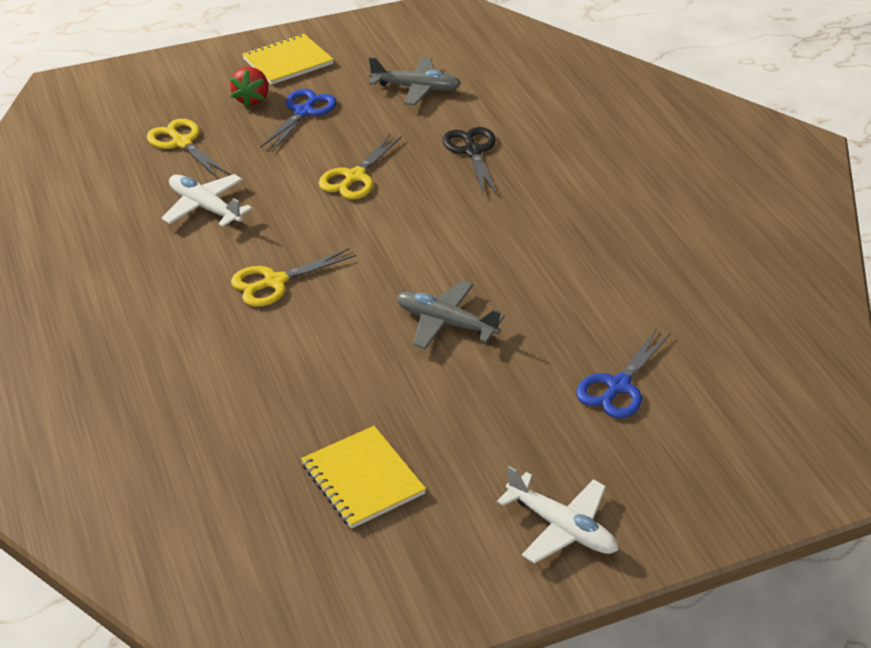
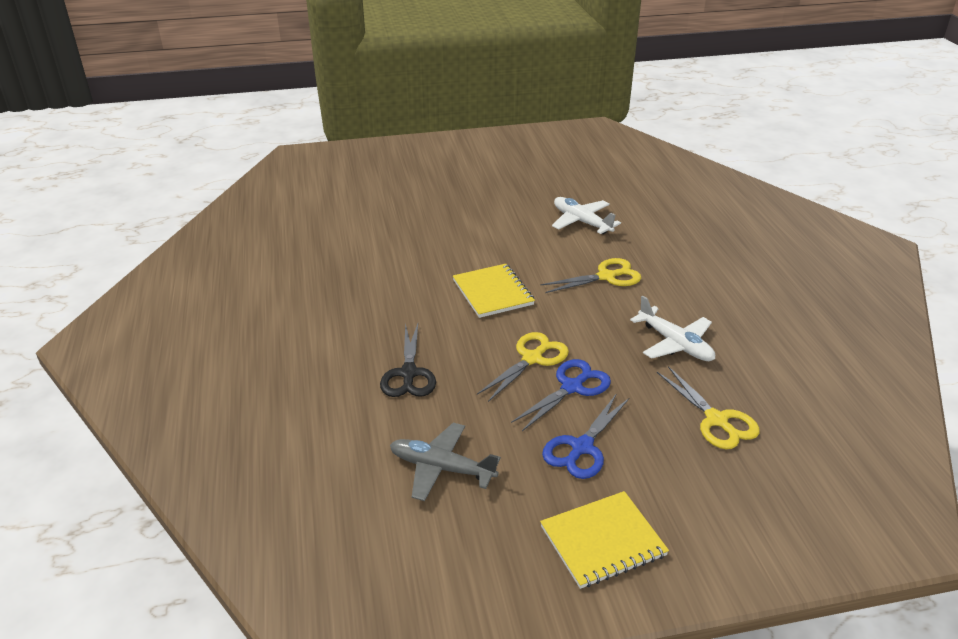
camera: 170 degrees left, 5 degrees down
red strawberry [230,67,269,107] -> none
yellow notebook [301,426,426,529] -> yellow notebook moved to [453,264,535,318]
grey plane [396,281,505,349] -> none
white plane [497,466,618,564] -> white plane moved to [552,197,621,234]
blue scissors [576,328,671,419] -> blue scissors moved to [511,359,611,431]

